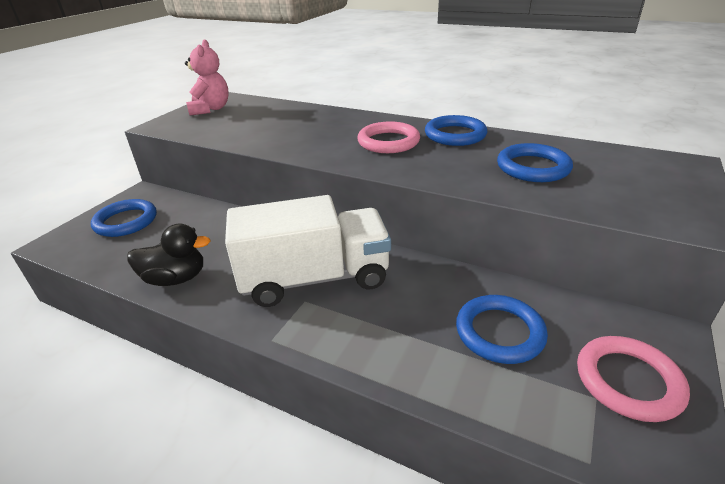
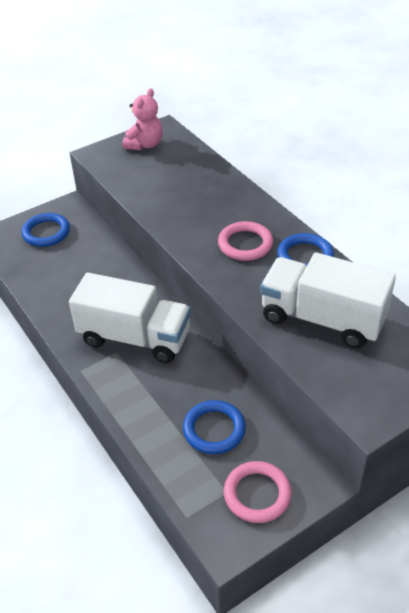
camera: 30 degrees right, 10 degrees up
black duck [127,224,210,286] -> none
blue ring [497,143,573,182] -> white truck [260,252,396,348]

